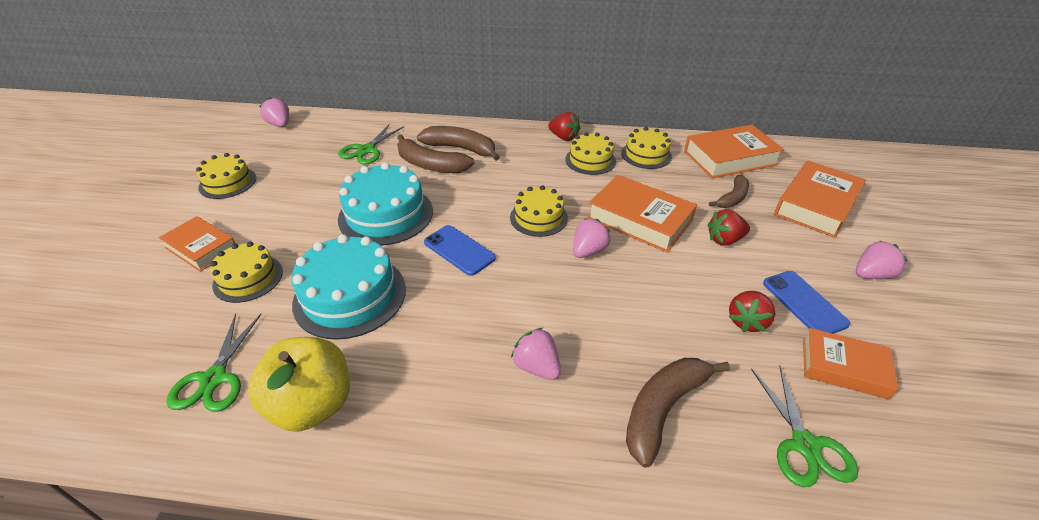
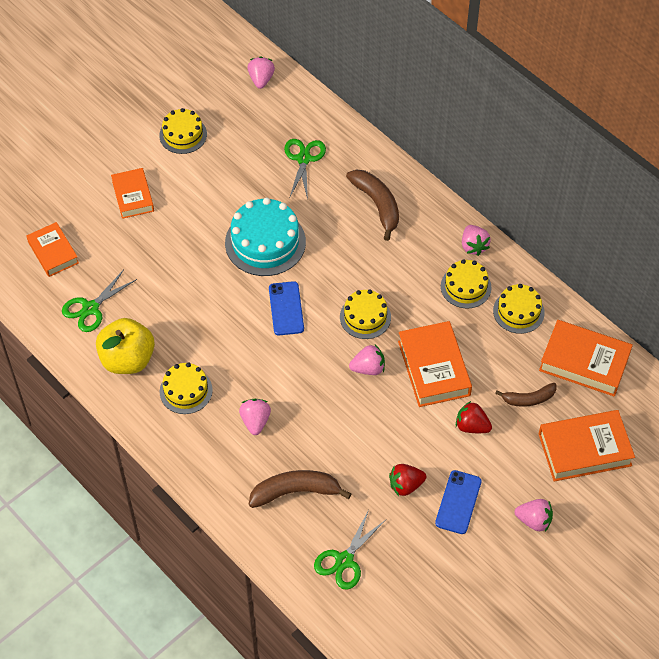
camera: 40 degrees right, 15 degrees up
yellow cake [210,242,283,303] -> yellow cake moved to [160,362,213,414]
turquoise cake [292,234,406,340] -> none
green scissors [338,124,404,164] -> green scissors turned 120 degrees clockwise [284,139,326,200]
brown banana [397,135,474,173] -> none
red strawberry [548,112,580,141] -> pink strawberry [462,225,491,256]
orange book [803,328,898,399] -> orange book moved to [26,222,79,277]

